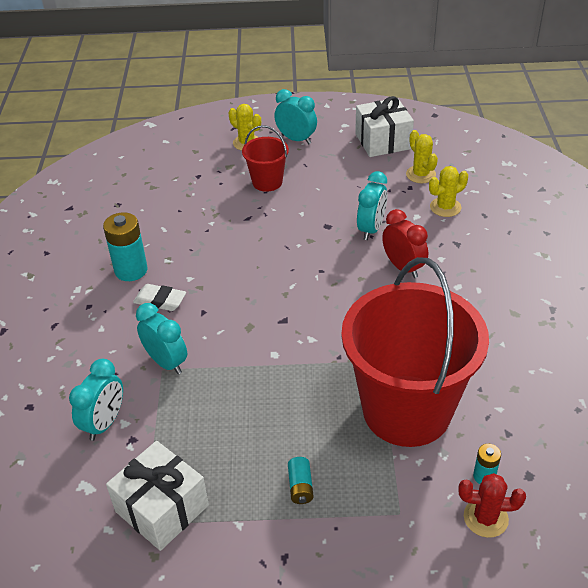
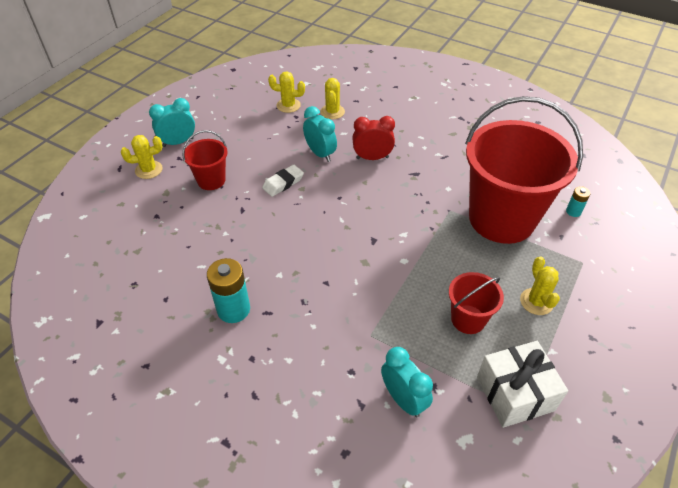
camera: 60 degrees left, 5 degrees up
white eraser [133,284,186,311] -> white eraser moved to [262,165,304,197]
turquoise clock [136,303,187,374] -> none
turquoise battery [288,457,314,504] -> yellow cactus [520,256,560,315]
white gift [355,96,414,157] -> none
red cactus [459,473,526,538] -> none
none -> red bucket [449,272,504,334]

